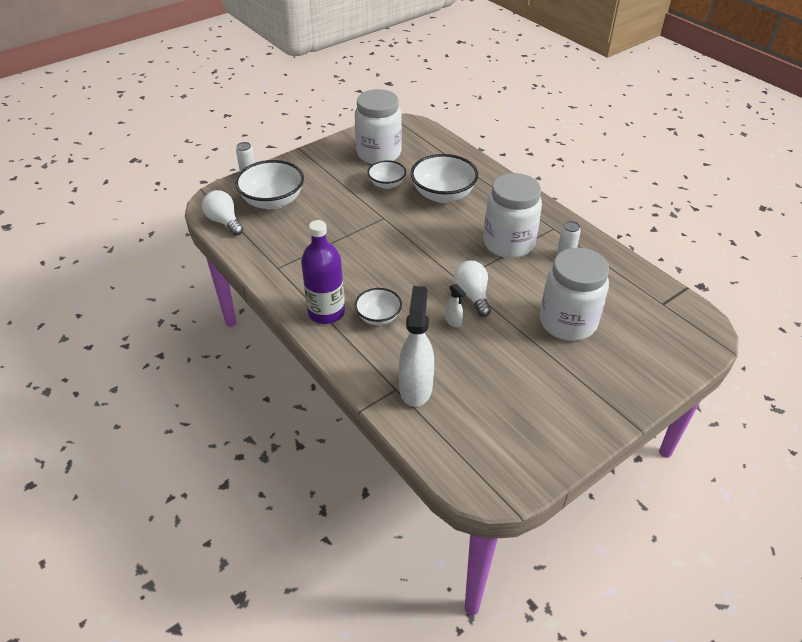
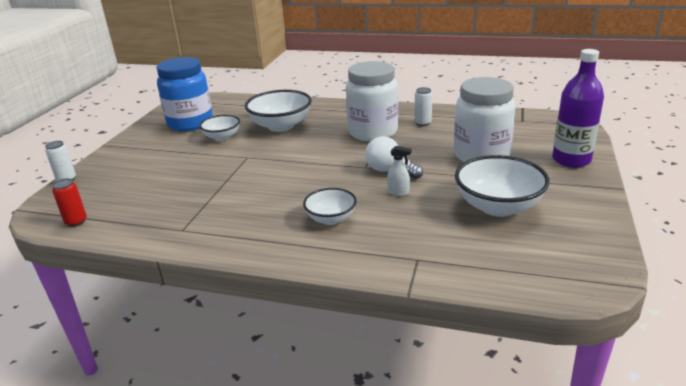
camera: 35 degrees left, 15 degrees down
white light bulb [202,190,243,236] -> red can [52,178,87,227]
white bowl [235,160,304,210] -> white bowl moved to [455,155,550,217]
purple bottle [301,220,345,324] -> purple bottle moved to [552,49,604,168]
white jar [355,89,402,164] -> blue jar [156,57,213,131]
white spray bottle [399,286,434,407] -> none

